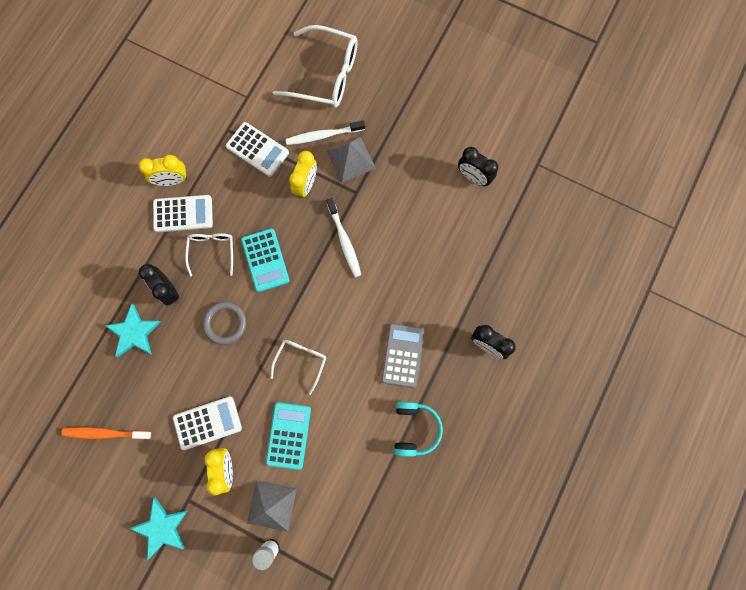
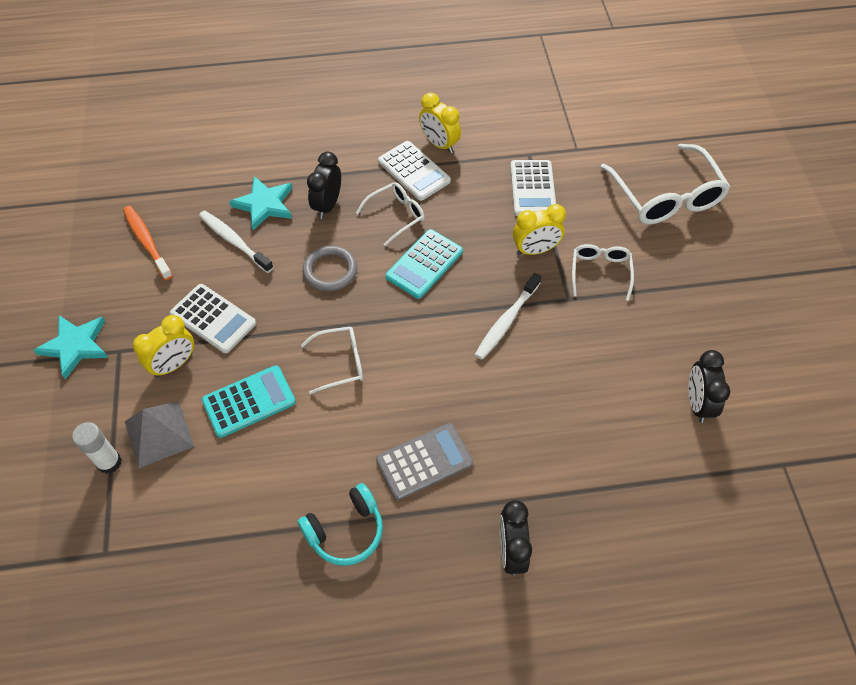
camera: 55 degrees right, 20 degrees down
white toothbrush [285,120,365,145] -> white toothbrush moved to [199,210,274,273]
grey pyramid [327,137,376,183] -> white glasses [572,244,634,301]

